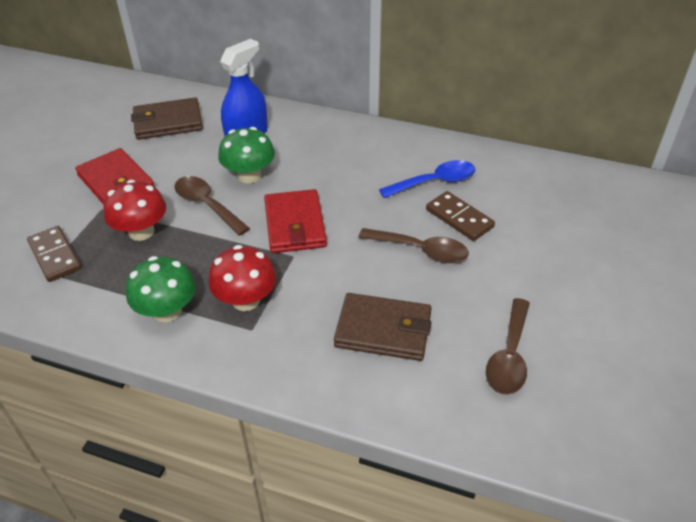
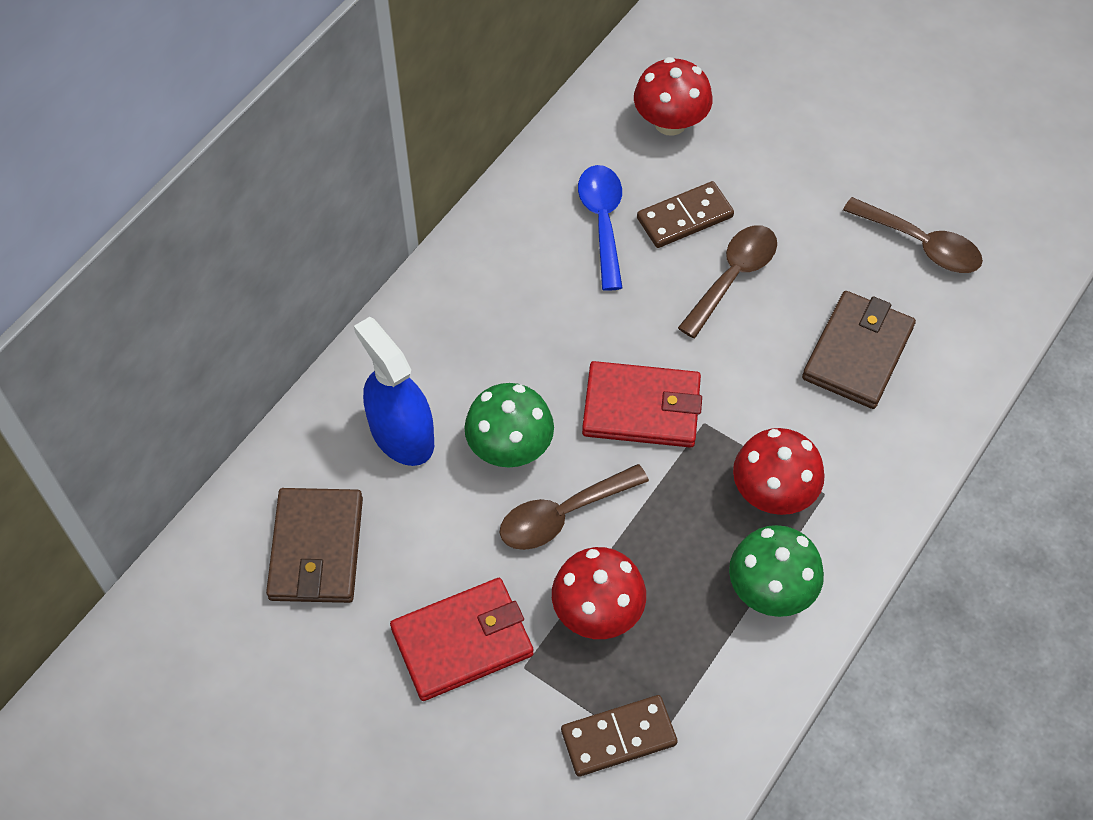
camera: 75 degrees left, 15 degrees up
none -> red mushroom [634,57,712,136]

